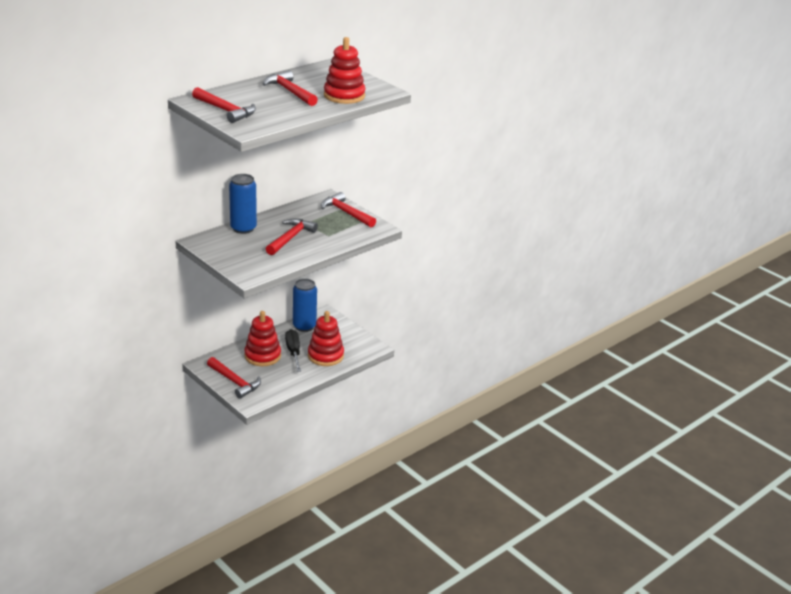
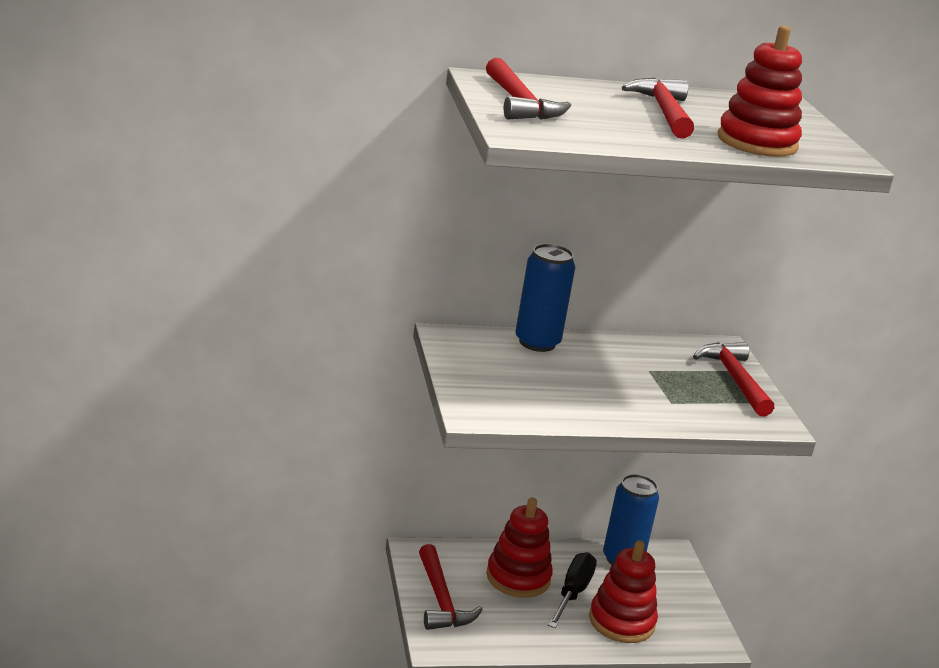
camera: 30 degrees right, 5 degrees down
red hammer [266,218,318,255] -> none

